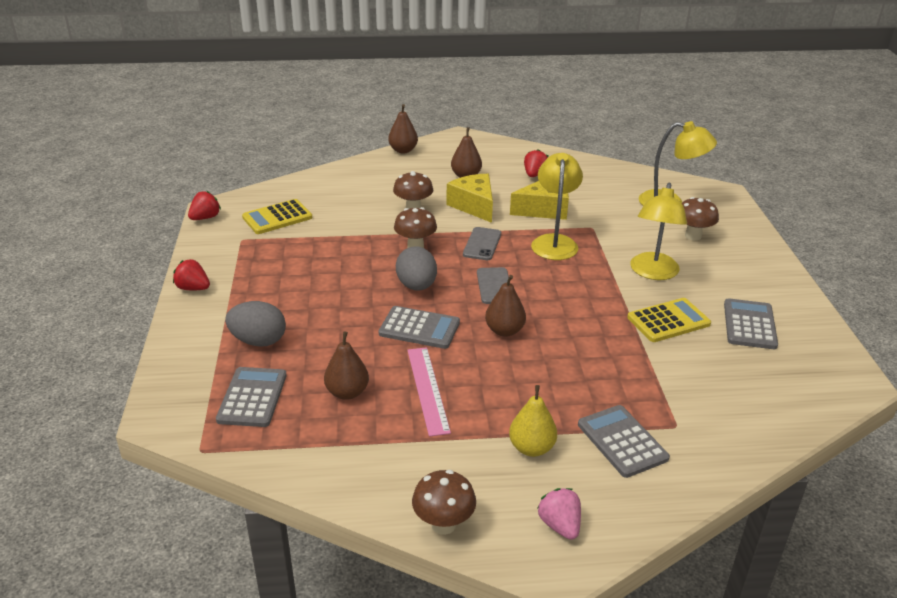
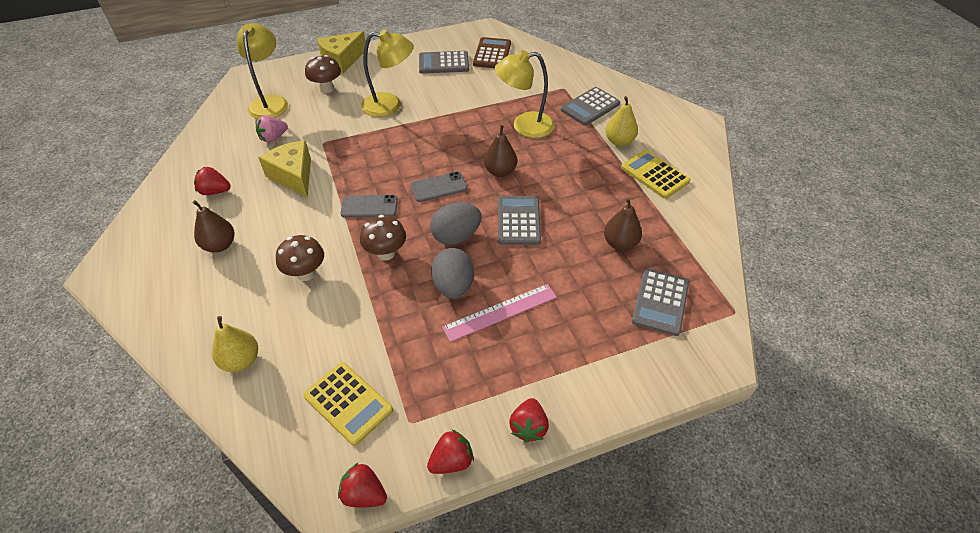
camera: 105 degrees left, 15 degrees up
grey calculator [216,367,287,427] -> grey calculator turned 60 degrees counterclockwise [632,269,689,336]
grey egg [225,301,286,347] -> grey egg moved to [431,248,474,299]
brown pear [388,104,418,153] -> none
pink ruler [407,347,451,437] -> pink ruler moved to [442,284,557,342]
brown mushroom [412,470,476,535] -> none
yellow cheese [446,174,493,223] -> yellow cheese moved to [317,31,366,74]
yellow lamp [531,153,583,260] -> yellow lamp moved to [495,50,555,138]
pink strawberry [537,488,581,540] -> pink strawberry moved to [256,116,288,142]
yellow calculator [627,298,711,342] -> yellow calculator moved to [621,150,691,199]
none -> yellow pear [212,316,258,372]
none -> red strawberry [427,430,474,474]
none -> brown calculator [473,37,511,68]

